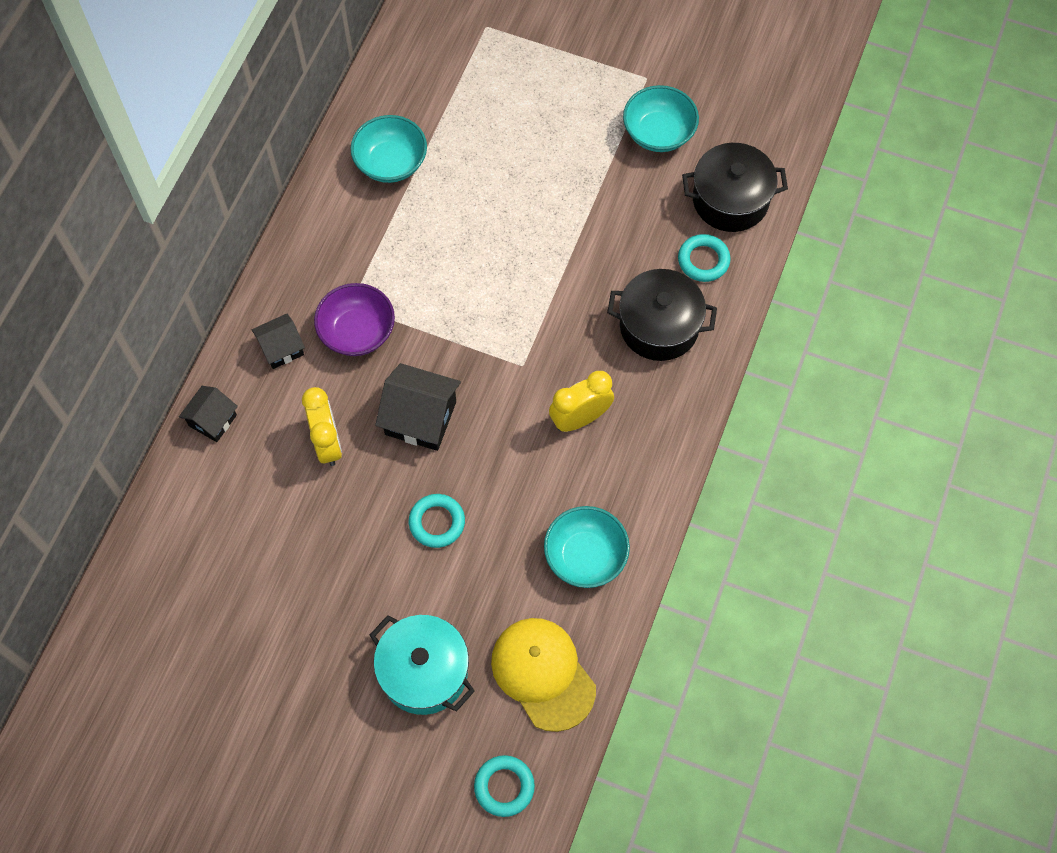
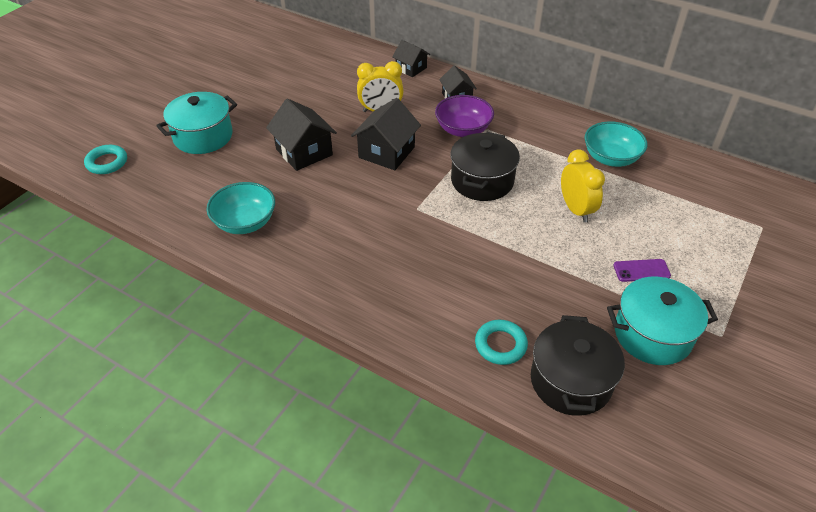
camera: 100 degrees right, 20 degrees down
turquoise ring [409,494,465,548] -> black house [266,99,337,171]
yellow cap [491,618,596,732] -> none
yellow clock [549,371,614,432] -> yellow clock moved to [561,150,605,223]
black pot [607,269,717,361] -> black pot moved to [450,132,520,201]
turquoise bowl [623,85,699,152] -> turquoise pot [607,277,718,365]
none -> purple phone [613,259,671,282]

